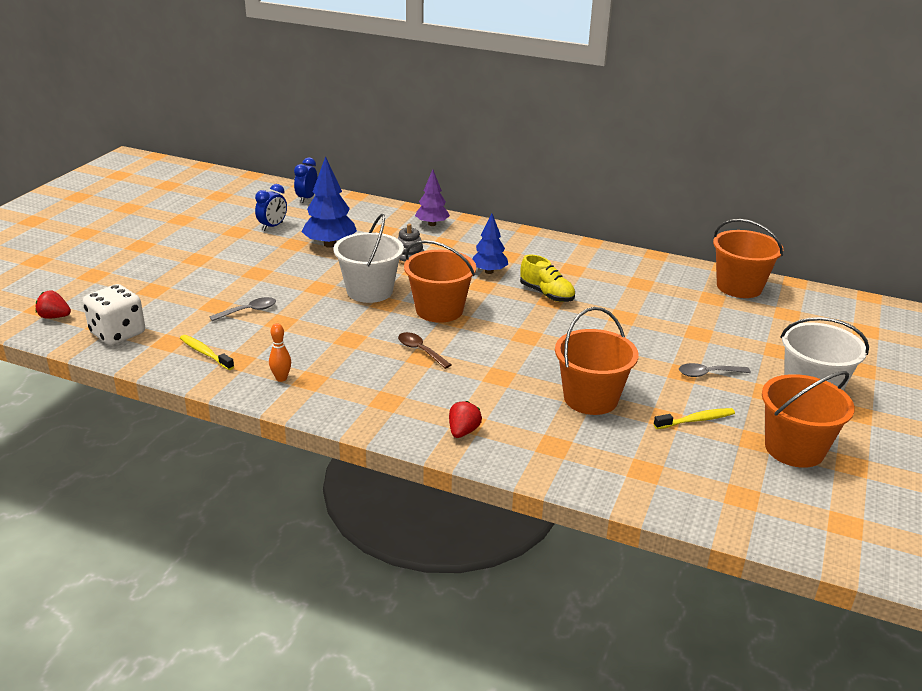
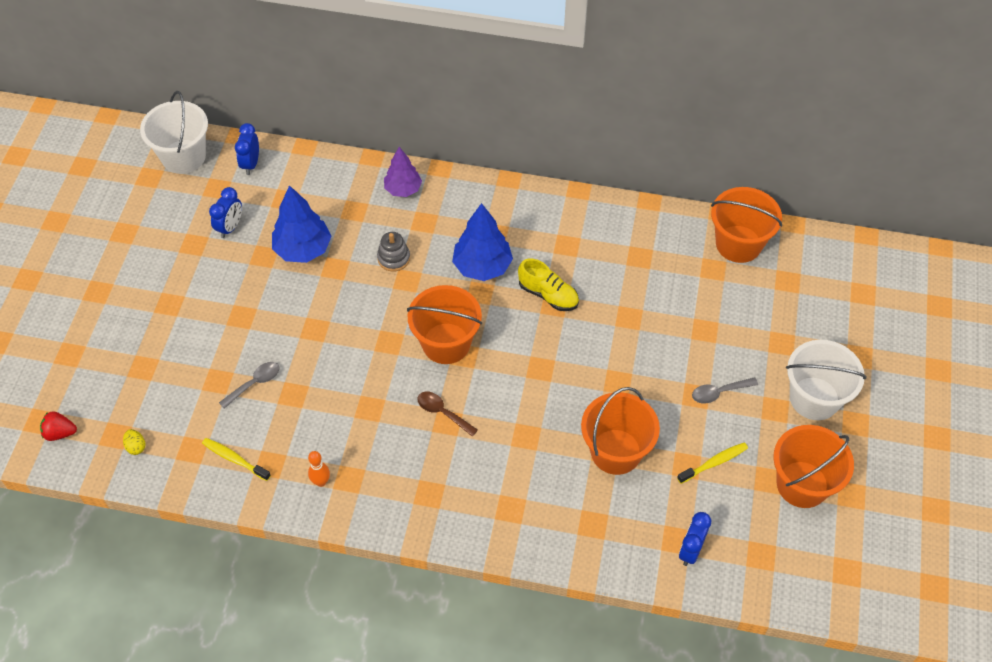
camera: 10 degrees left, 25 degrees up
white dice [83,284,145,345] -> yellow egg [123,429,145,455]
white bucket [333,214,404,303] -> white bucket moved to [140,91,208,174]
red strawberry [449,401,482,438] -> none
blue tree [472,213,508,274] -> blue tree [452,203,513,281], size x1.50
none -> blue clock [679,512,711,566]

